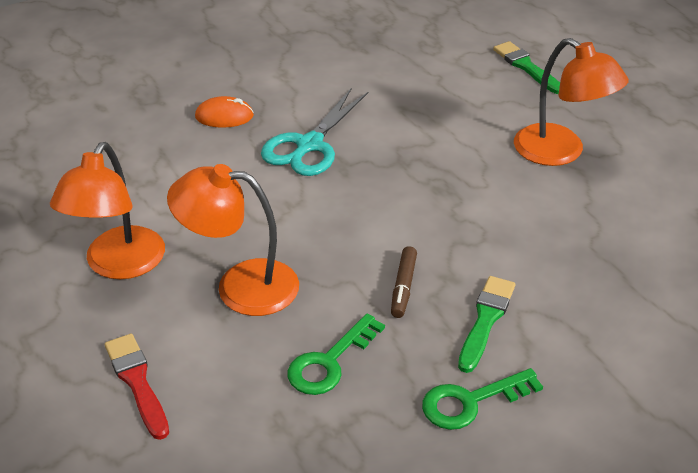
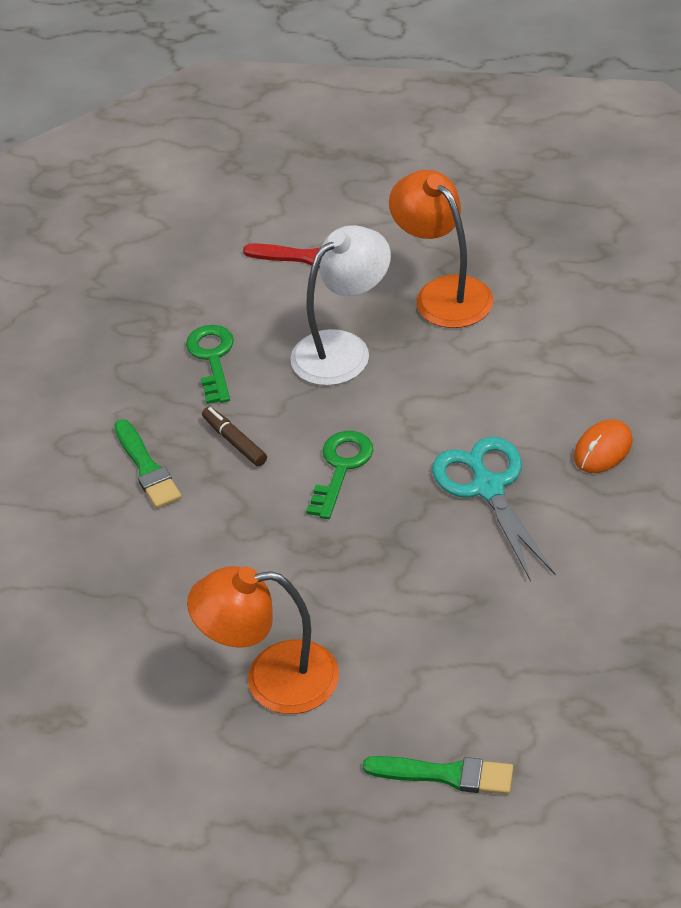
camera: 135 degrees right, 5 degrees up
orange lamp [167,164,299,316] -> white lamp [290,225,391,386]
green key [422,368,543,430] -> green key moved to [306,431,373,519]

